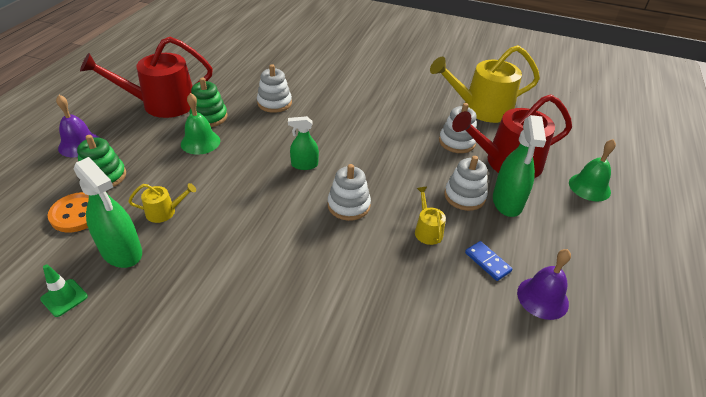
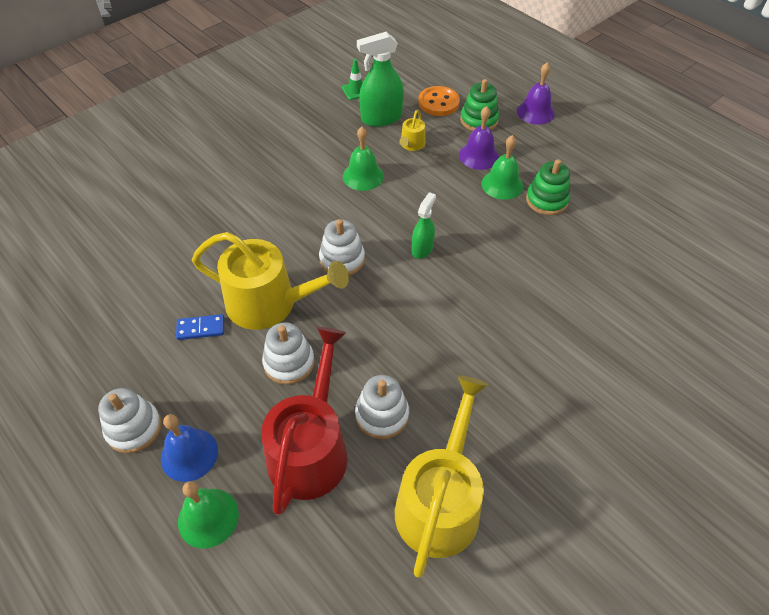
camera: 120 degrees right, 10 degrees up
red watering can [80,37,213,118] -> none
white stacking toy [257,64,292,113] -> white stacking toy moved to [98,388,161,453]
yellow watering can [415,187,446,245] -> yellow watering can [192,232,349,330], size x2.26
green spray bottle [493,115,546,217] -> none
purple bell [517,249,571,320] -> purple bell moved to [459,106,499,170]
none -> blue bell [161,414,218,482]
none -> green bell [343,127,384,191]

